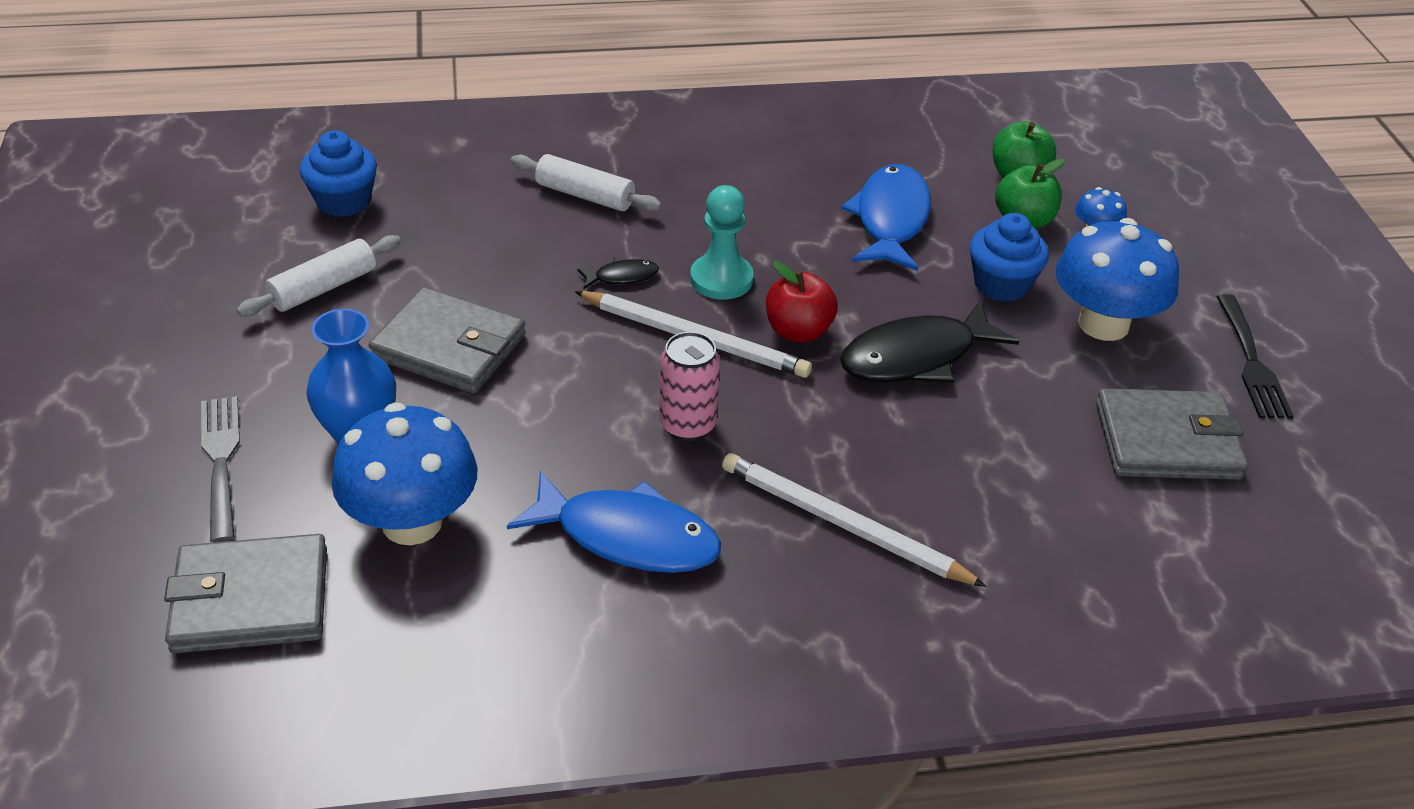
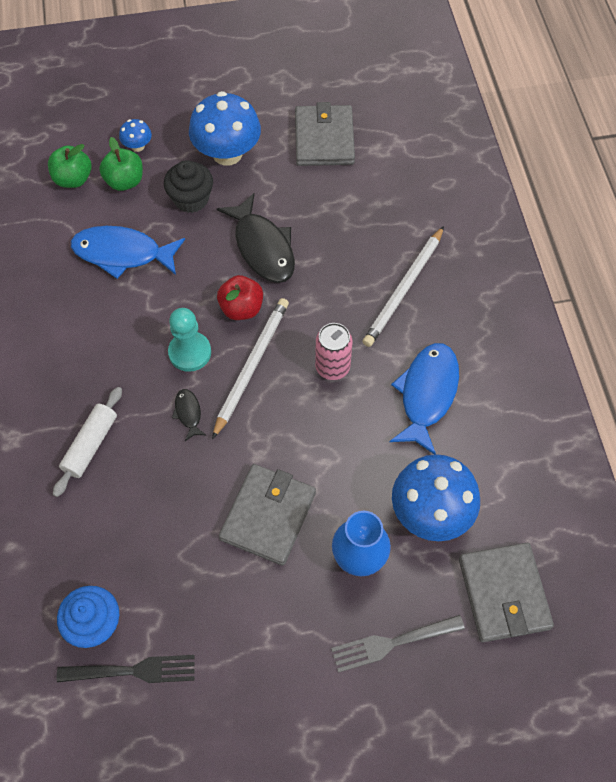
camera: 90 degrees left, 20 degrees up
white rolling pin [237,235,401,316] -> none
blue cupcake [969,213,1049,302] -> black cupcake [164,160,213,213]
black fork [1217,294,1294,419] -> black fork moved to [57,655,195,683]

